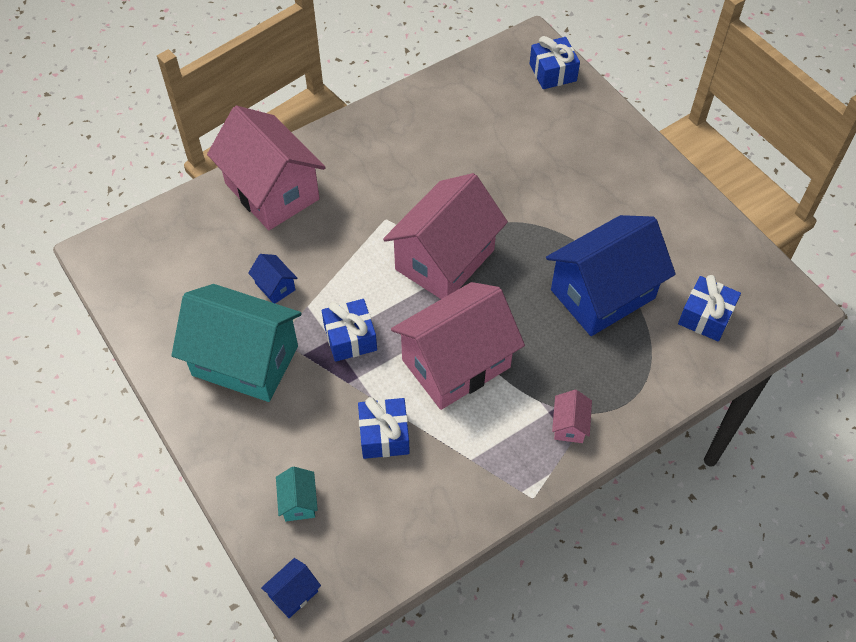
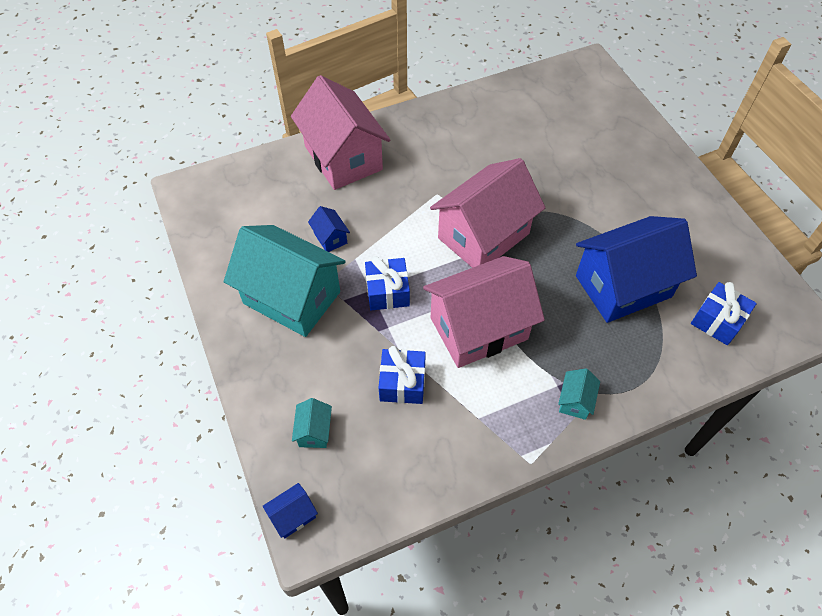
camera: 10 degrees right, 0 degrees up
blue gift [529,36,580,89] -> none
pink house [552,390,592,443] -> turquoise house [558,368,600,420]

